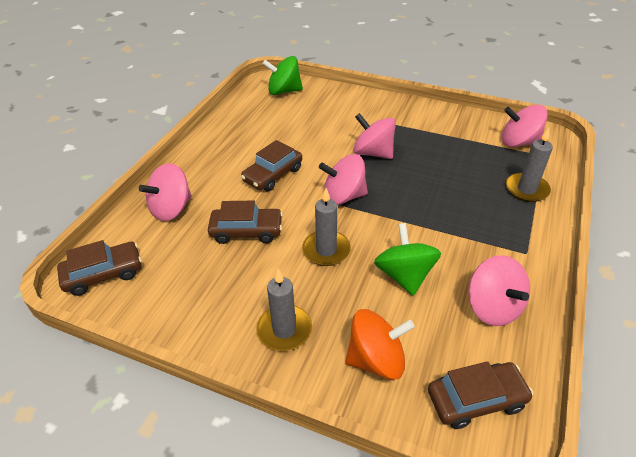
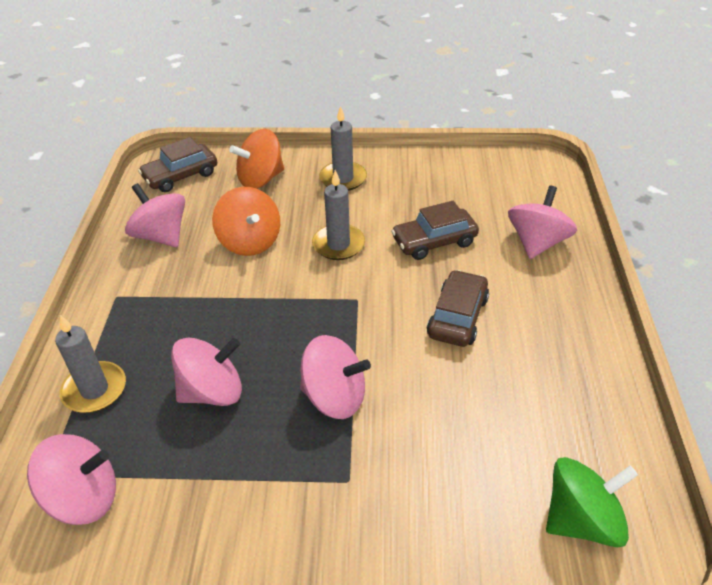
camera: 160 degrees right, 0 degrees up
brown car [57,240,142,296] -> none
pink spinning top [319,154,368,205] -> pink spinning top moved to [171,337,242,406]
green spinning top [374,223,441,296] -> orange spinning top [212,187,280,256]

